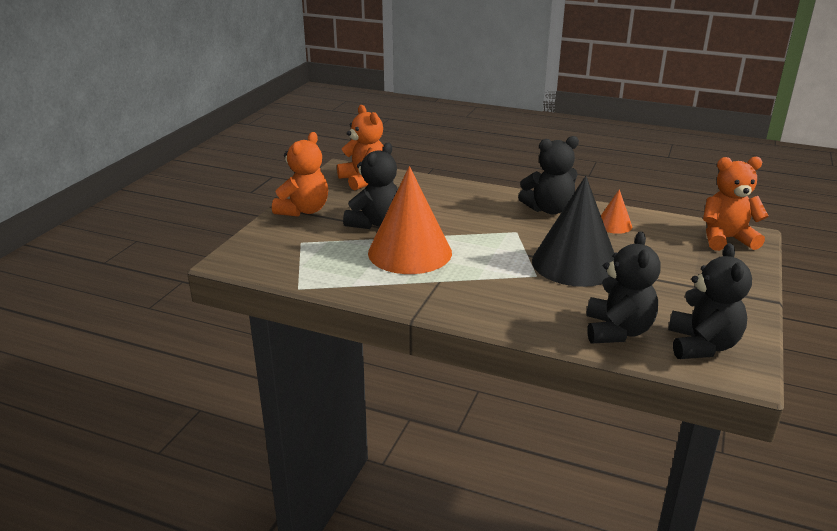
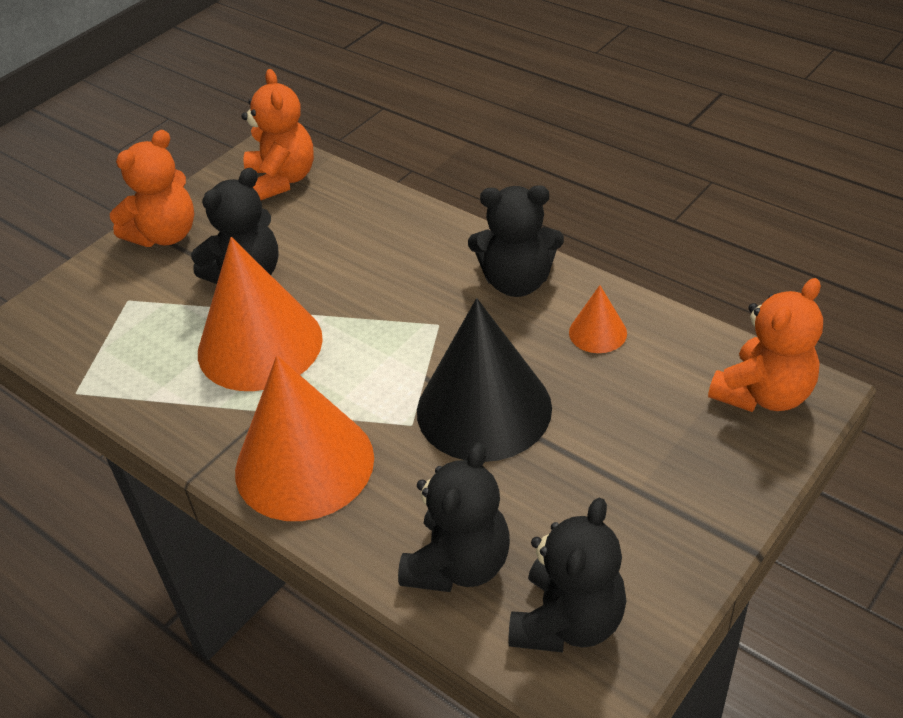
camera: 20 degrees right, 15 degrees up
orange teddy bear [703,157,768,251] -> orange teddy bear turned 120 degrees clockwise [708,278,823,412]
none -> orange cone [235,356,374,521]

